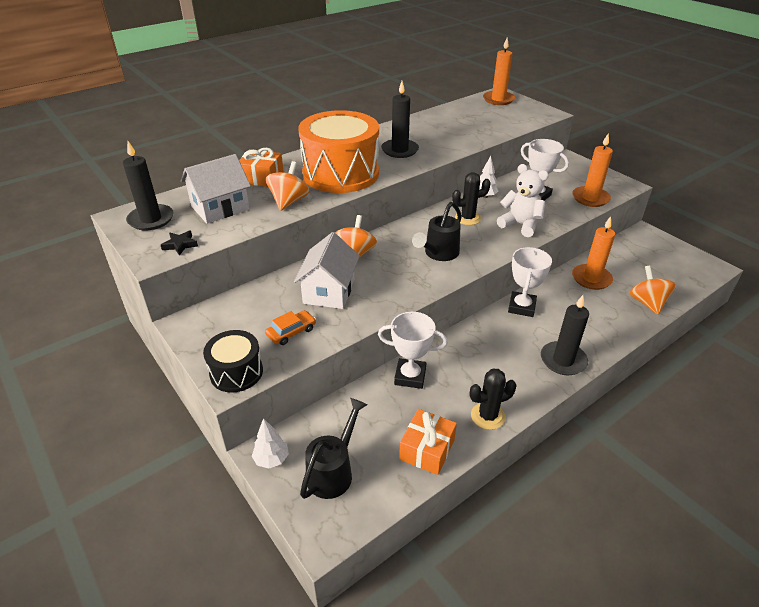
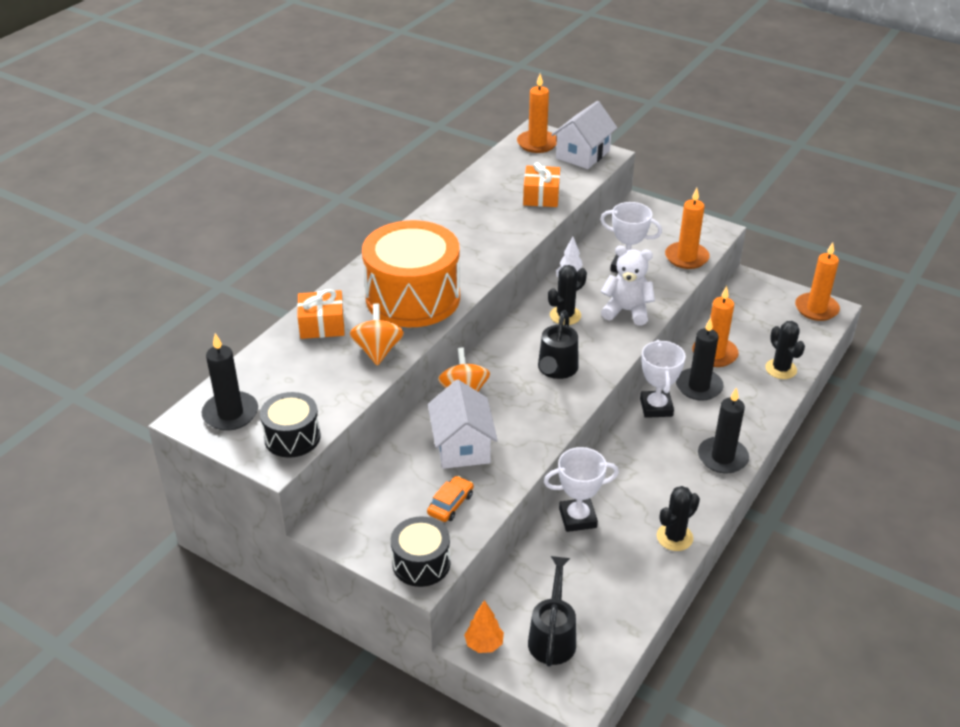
camera: 20 degrees left, 0 degrees up
black star [161,230,198,256] -> black drum [260,392,321,458]
white house [181,154,251,224] -> white house moved to [551,101,617,169]
white tree [252,418,289,469] -> orange tree [464,600,504,653]
black candle [381,81,419,158] -> black candle moved to [676,318,724,401]
orange gift [399,409,457,475] -> orange gift moved to [523,162,560,207]
orange spinning top [630,266,676,315] -> black cactus [765,321,805,379]
none -> orange candle [795,242,840,321]

